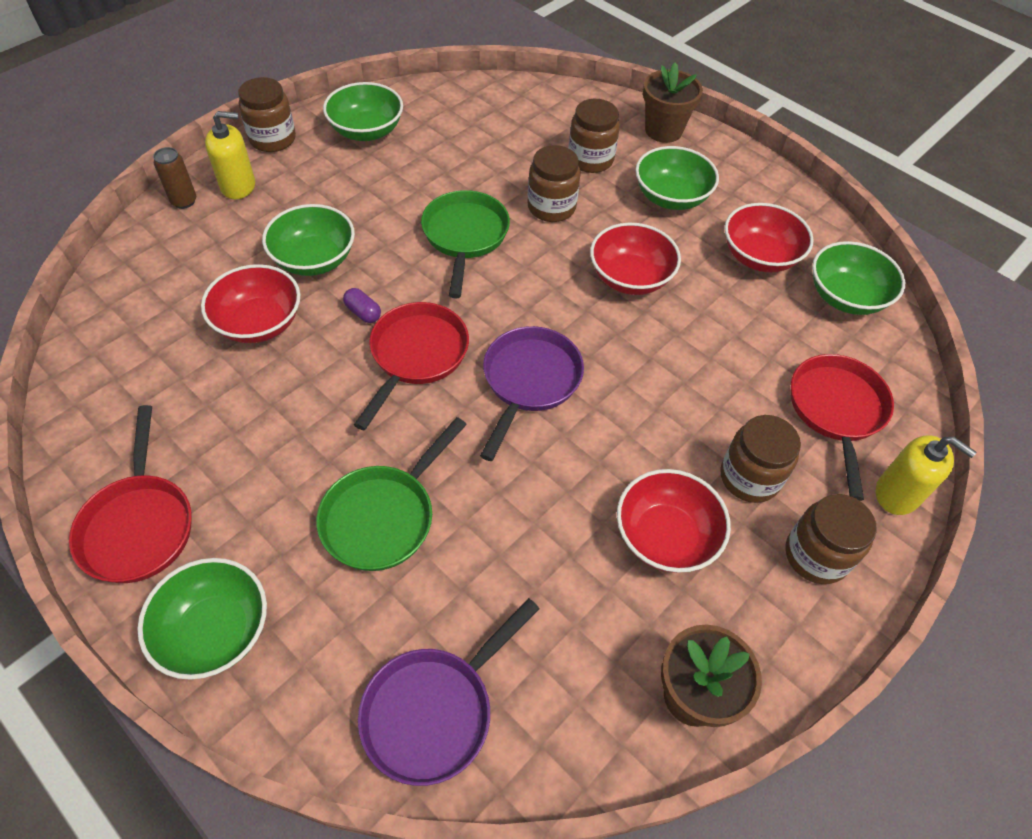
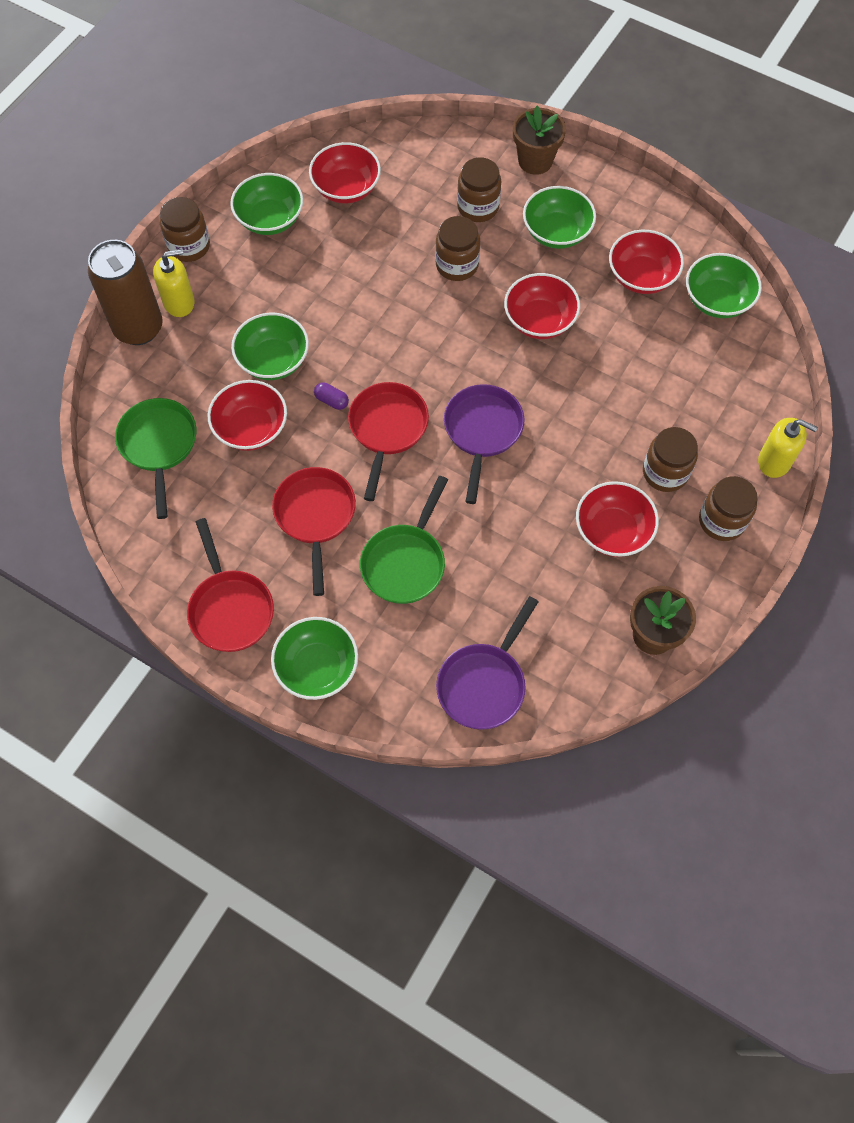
camera: 10 degrees left, 10 degrees up
brown can [153,147,196,209] -> brown can [88,240,163,345], size x2.17
green pan [421,190,510,299] -> green pan moved to [115,398,196,519]
red pan [791,354,894,501] -> red pan moved to [272,467,356,596]
none -> red bowl [309,142,381,203]

